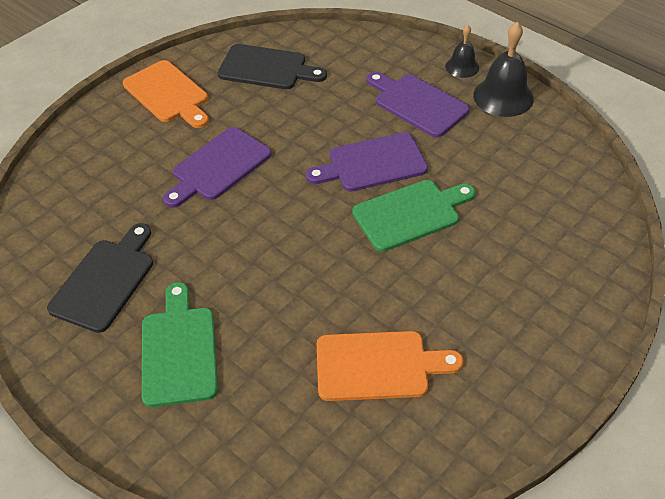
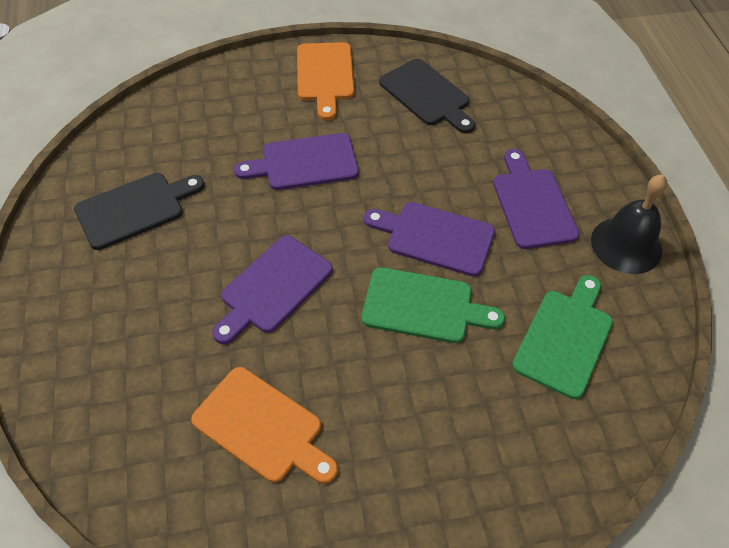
camera: 35 degrees right, 5 degrees up
green cutting board [142,282,218,407] -> green cutting board moved to [512,275,613,399]
black bell [445,25,479,78] -> none
none -> purple cutting board [212,235,333,344]

